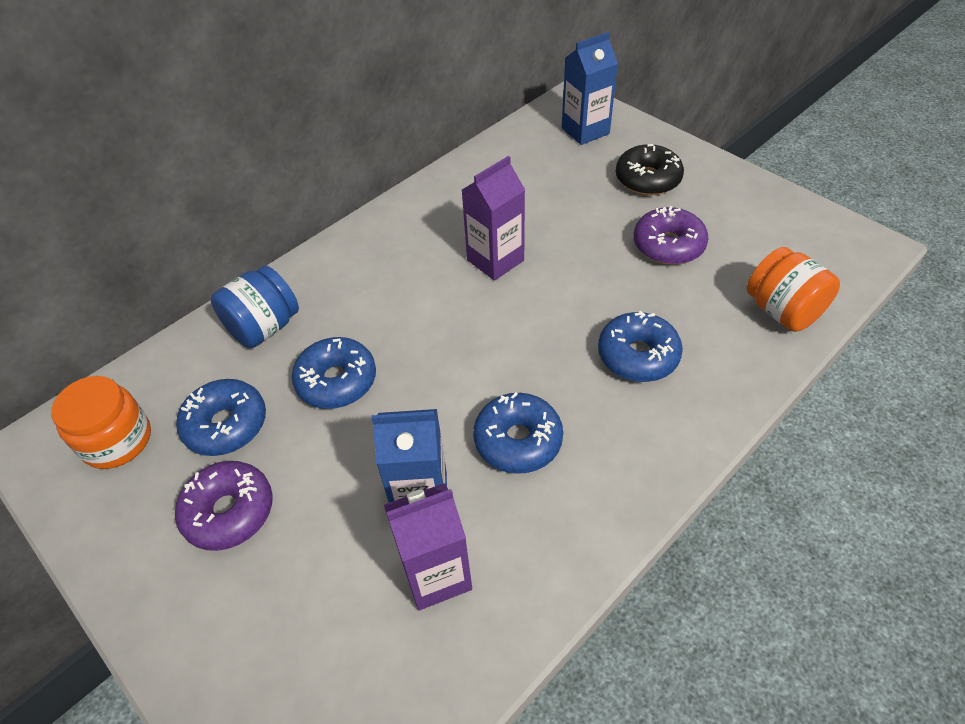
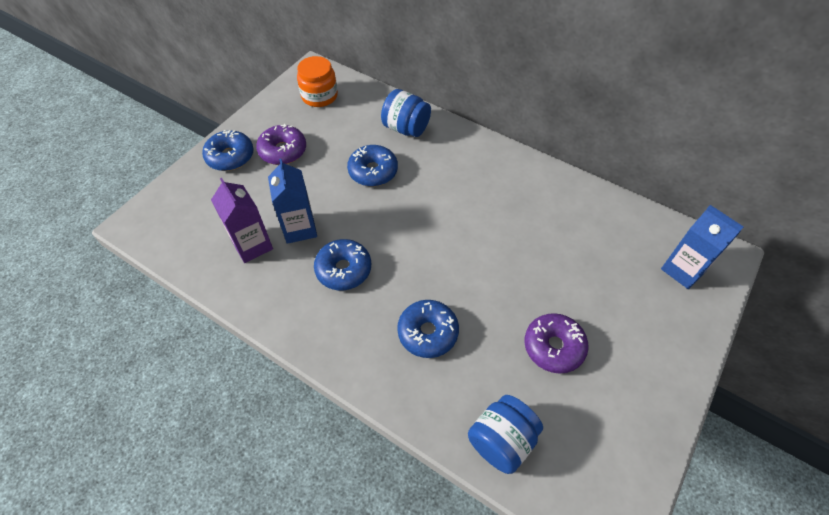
camera: 75 degrees right, 5 degrees up
blue donut [176,379,266,456] -> blue donut moved to [202,130,254,171]
purple carton [462,156,525,281] -> none
black donut [616,144,684,195] -> none
orange jar [747,247,840,332] -> blue jar [468,395,543,474]

